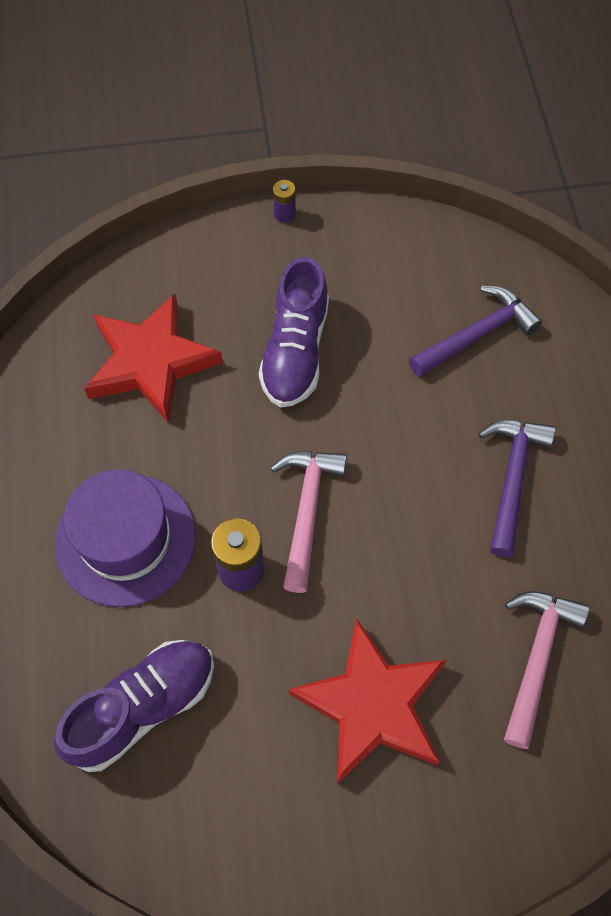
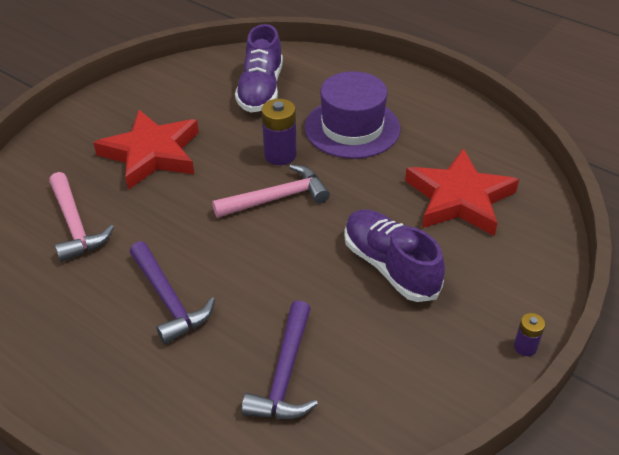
camera: 135 degrees right, 20 degrees down
pink hammer [271,451,347,593] -> pink hammer turned 75 degrees counterclockwise [212,164,330,218]

